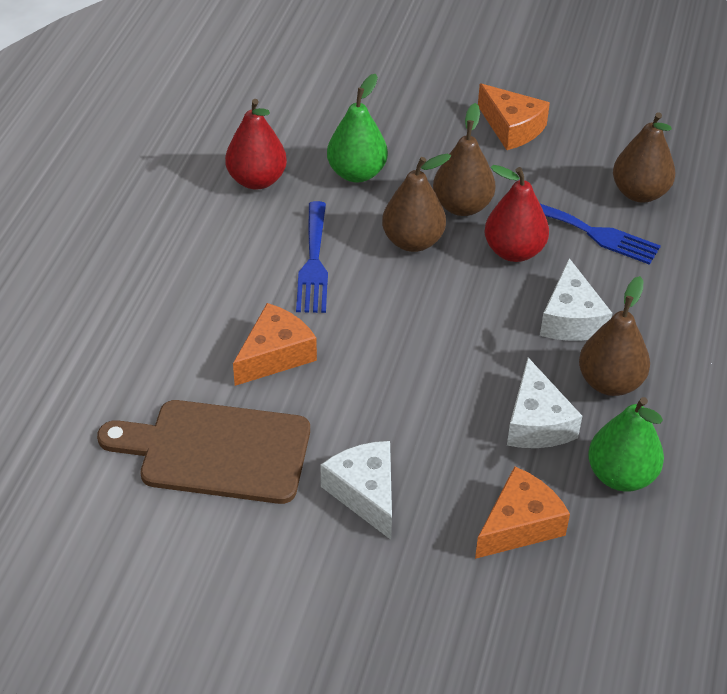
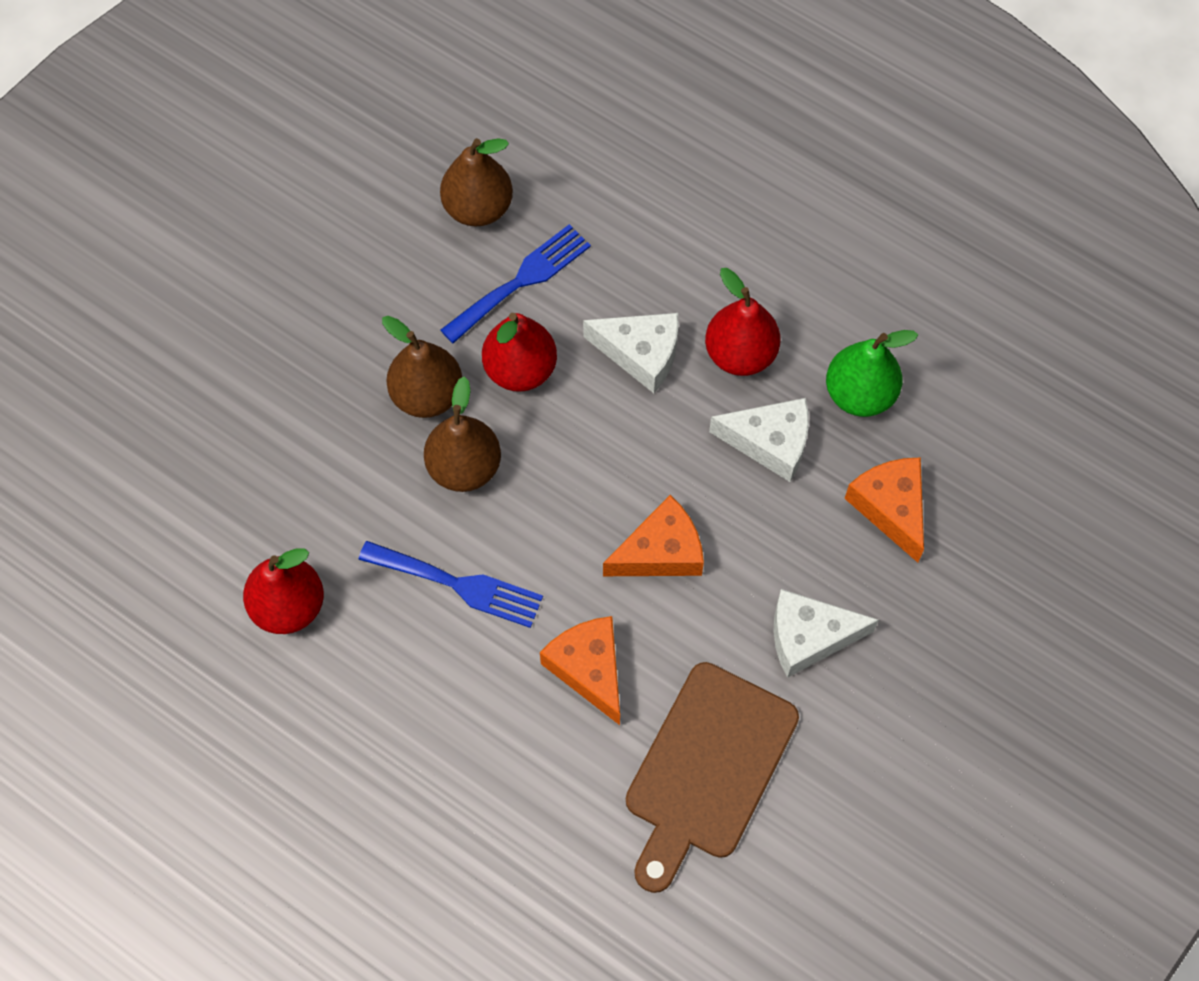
camera: 70 degrees left, 20 degrees up
green pear [327,74,388,183] -> none
orange cheese [478,84,550,150] -> orange cheese moved to [603,495,704,576]
brown pear [579,276,650,396] -> red pear [705,268,781,376]

